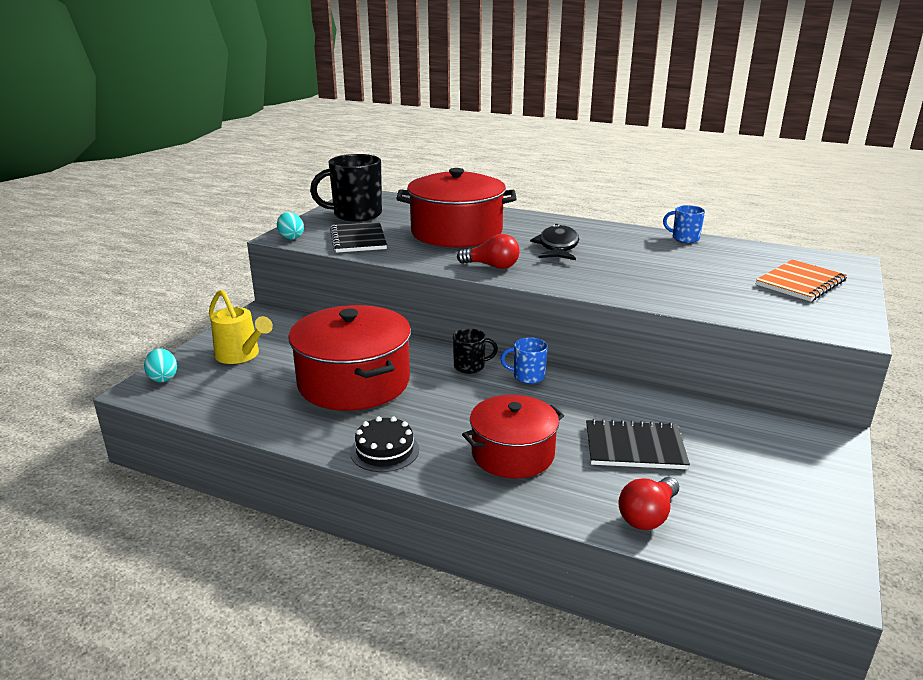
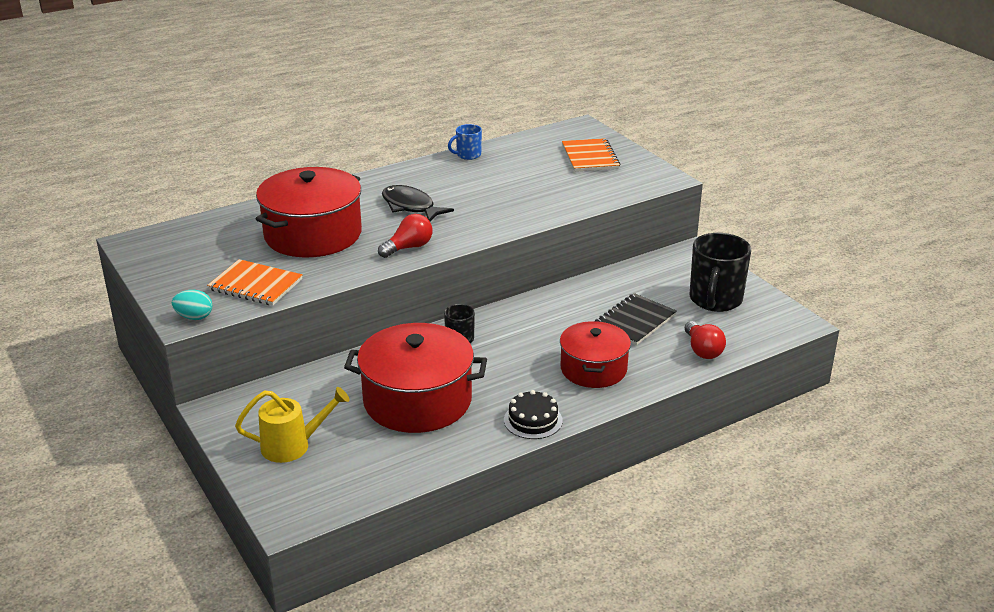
camera: 55 degrees left, 5 degrees up
turquoise egg [144,348,177,382] -> none
black mug [310,154,382,222] -> black mug moved to [689,233,751,312]
black notebook [330,222,387,253] -> orange notebook [207,259,303,306]
blue mug [500,337,548,384] -> none

